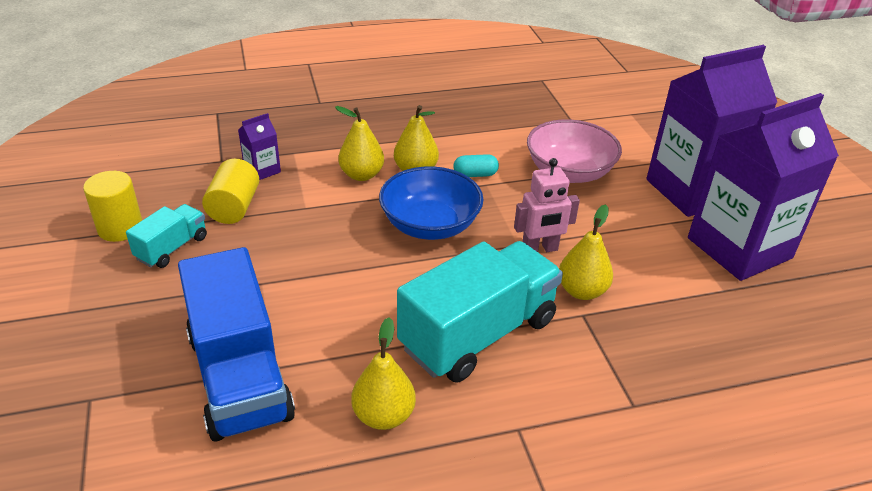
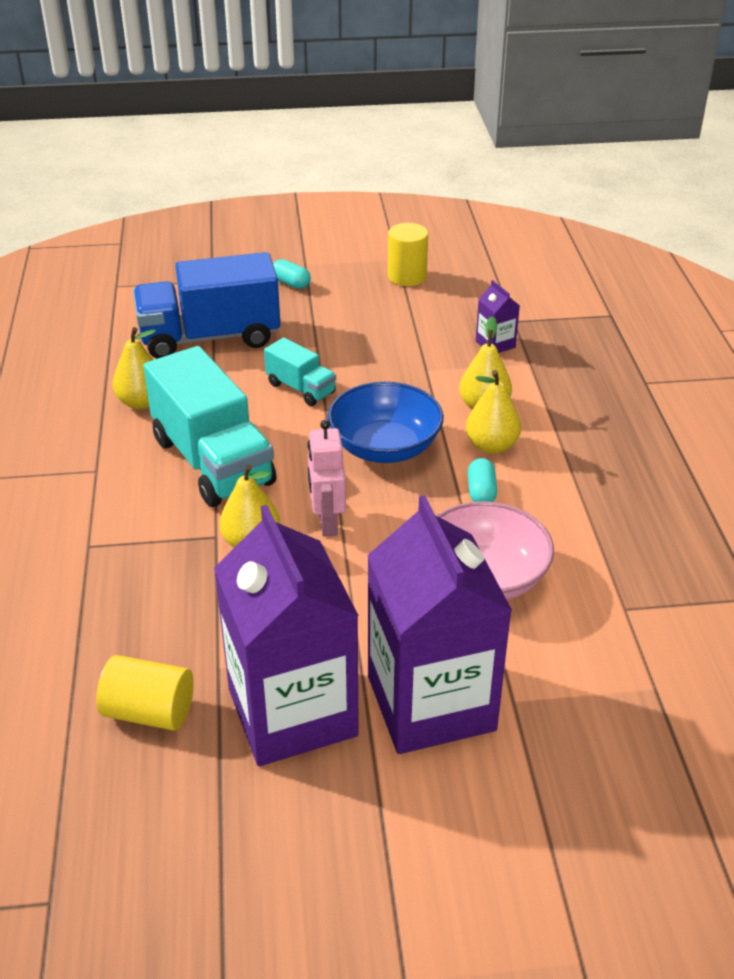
camera: 100 degrees right, 0 degrees up
turquoise truck [126,204,207,268] -> turquoise truck moved to [264,338,336,406]
yellow cylinder [202,159,259,224] -> yellow cylinder moved to [96,655,194,731]
none -> turquoise capsule [273,259,311,289]

